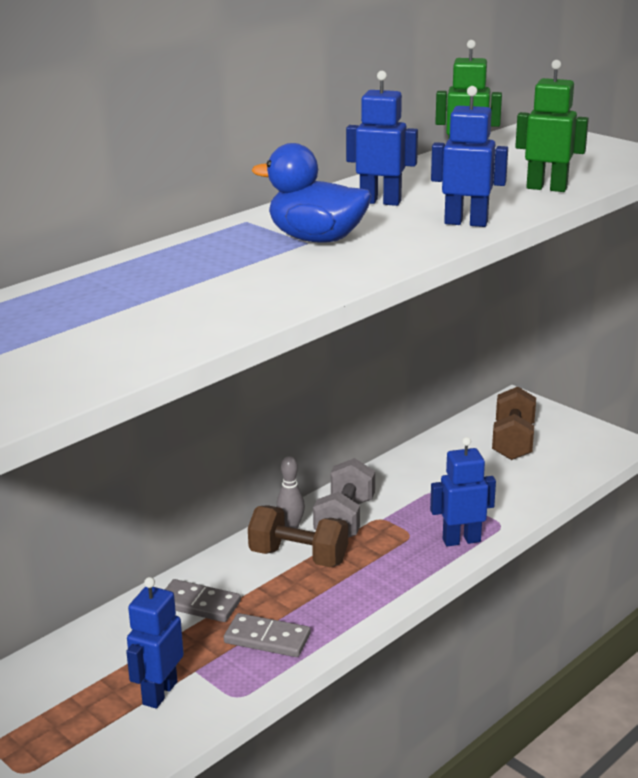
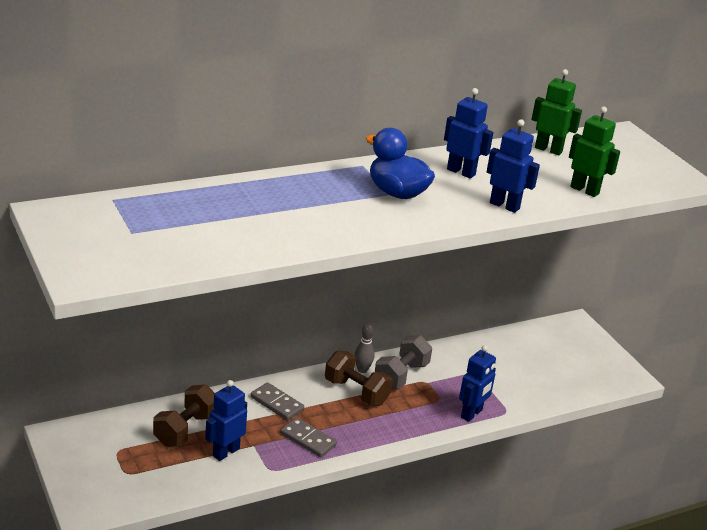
camera: 15 degrees right, 5 degrees up
blue robot [430,437,496,546] -> blue robot turned 120 degrees clockwise [459,345,496,422]
brown dumbbell [492,386,536,460] -> brown dumbbell moved to [153,384,215,447]

